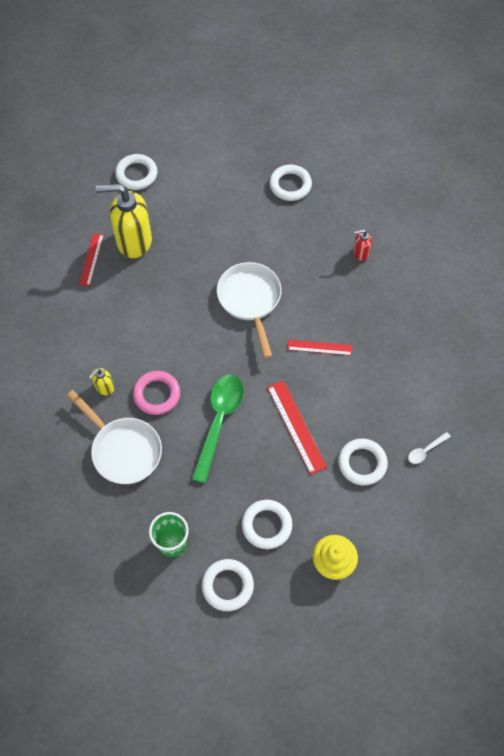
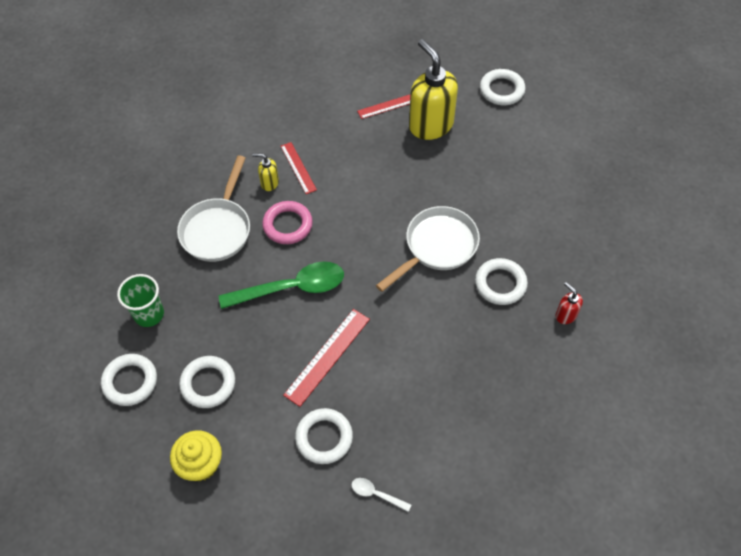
camera: 60 degrees right, 5 degrees down
white ring [269,165,312,201] -> white ring moved to [475,258,528,305]
red ruler [287,340,352,356] -> red ruler moved to [281,142,317,194]

